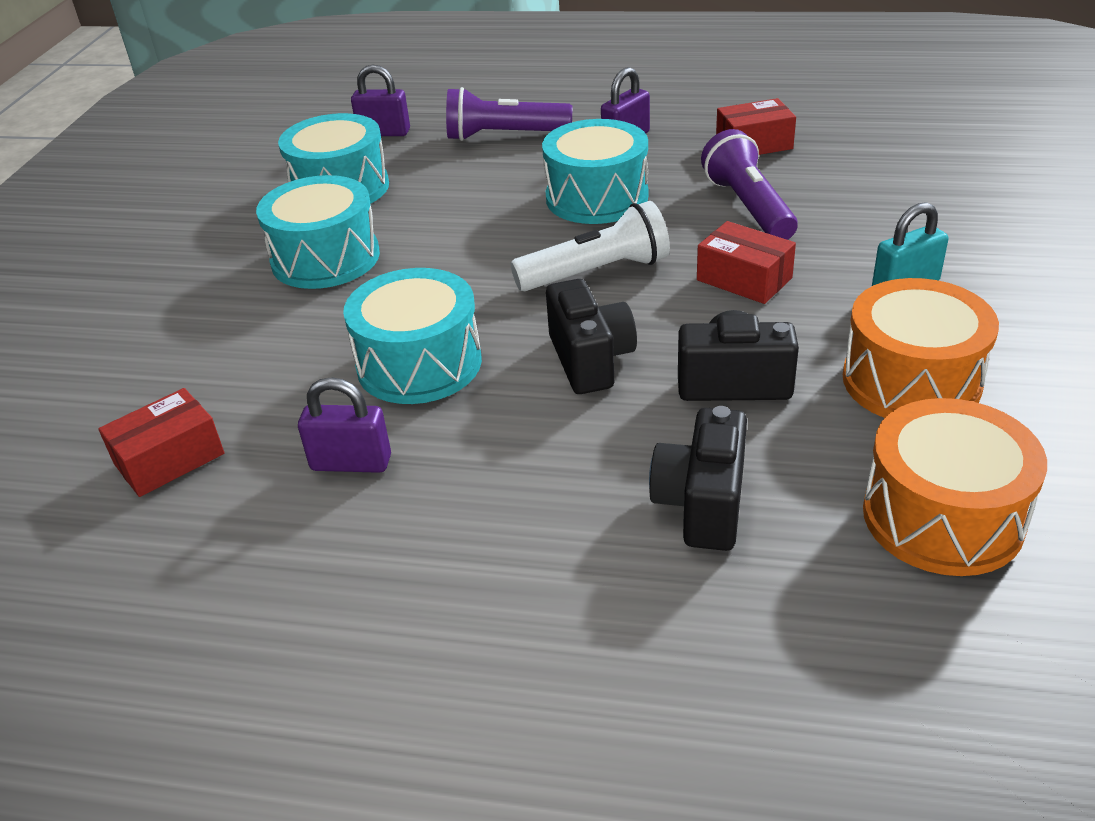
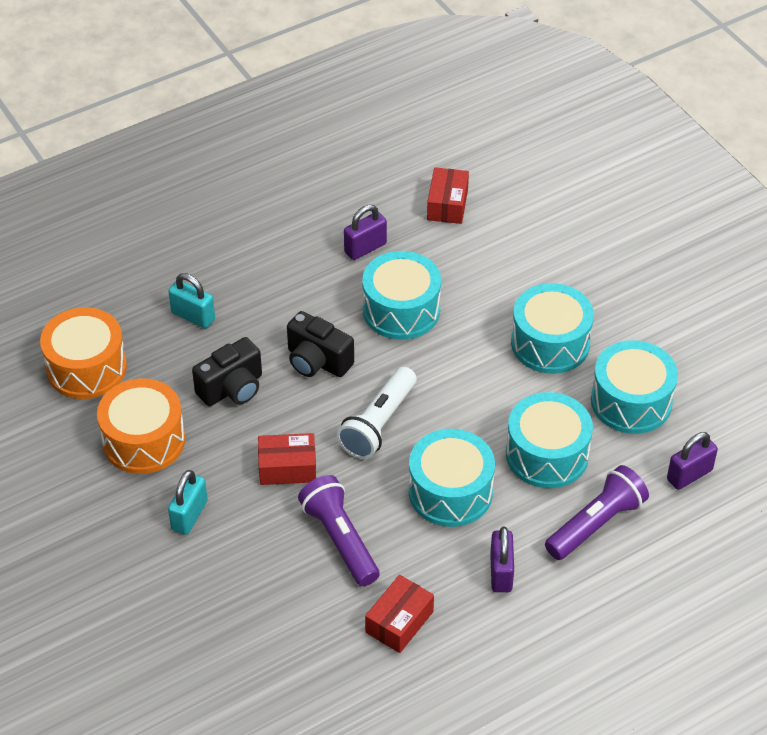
camera: 135 degrees right, 10 degrees up
black camera [649,406,747,551] -> turquoise padlock [168,273,215,328]
purple flashlight [701,129,798,240] -> purple flashlight turned 150 degrees counterclockwise [298,475,379,586]
none -> turquoise drum [506,392,593,488]

